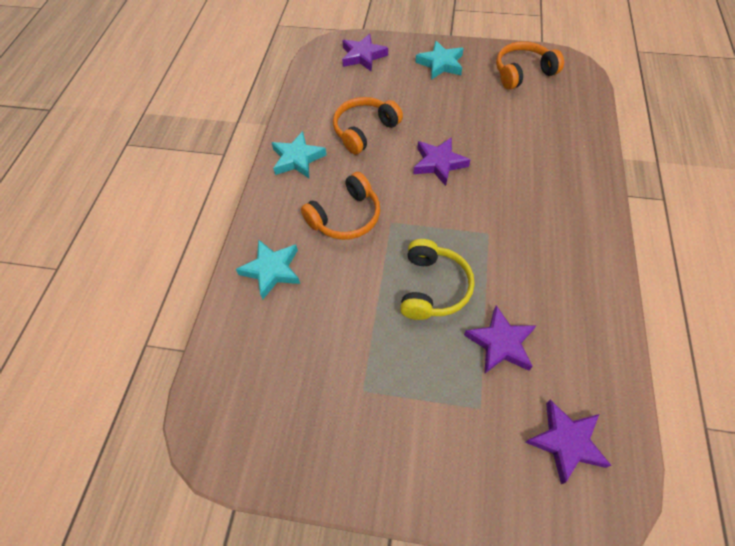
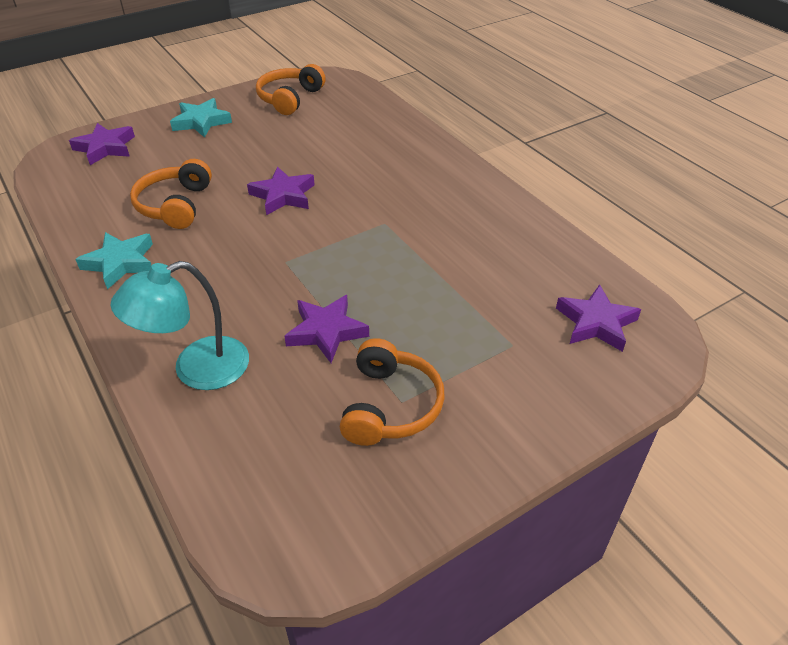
camera: 45 degrees left, 15 degrees down
turquoise star [236,239,300,299] -> turquoise lamp [110,261,249,390]
orange headphones [301,172,380,240] -> orange headphones moved to [340,338,445,446]
yellow headphones [400,239,475,320] -> none
purple star [464,305,536,373] -> purple star moved to [284,295,369,363]

